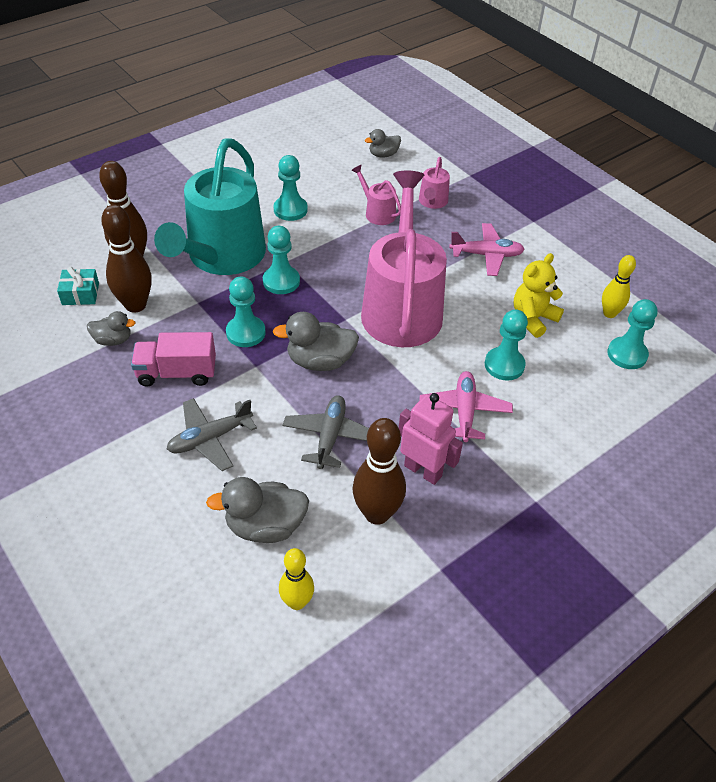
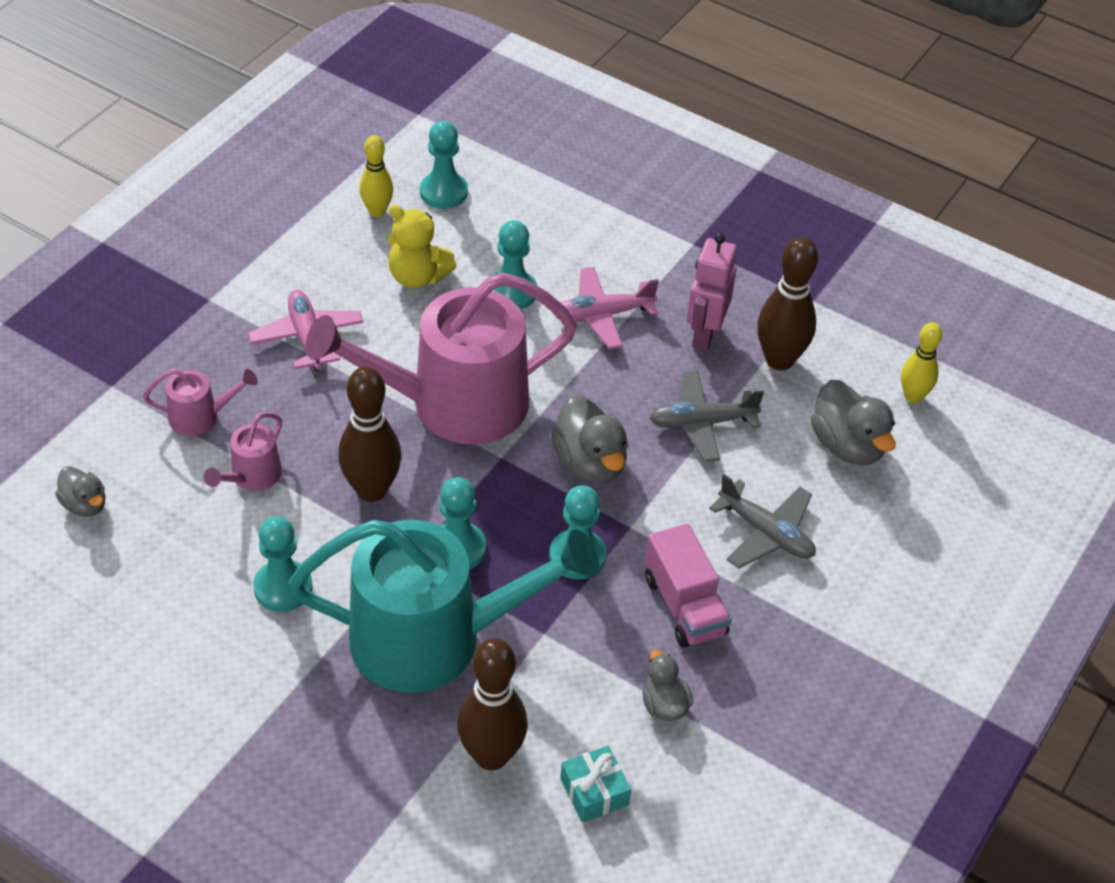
camera: 110 degrees left, 0 degrees up
brown bowling pin [101,205,152,313] -> brown bowling pin moved to [338,367,402,502]

